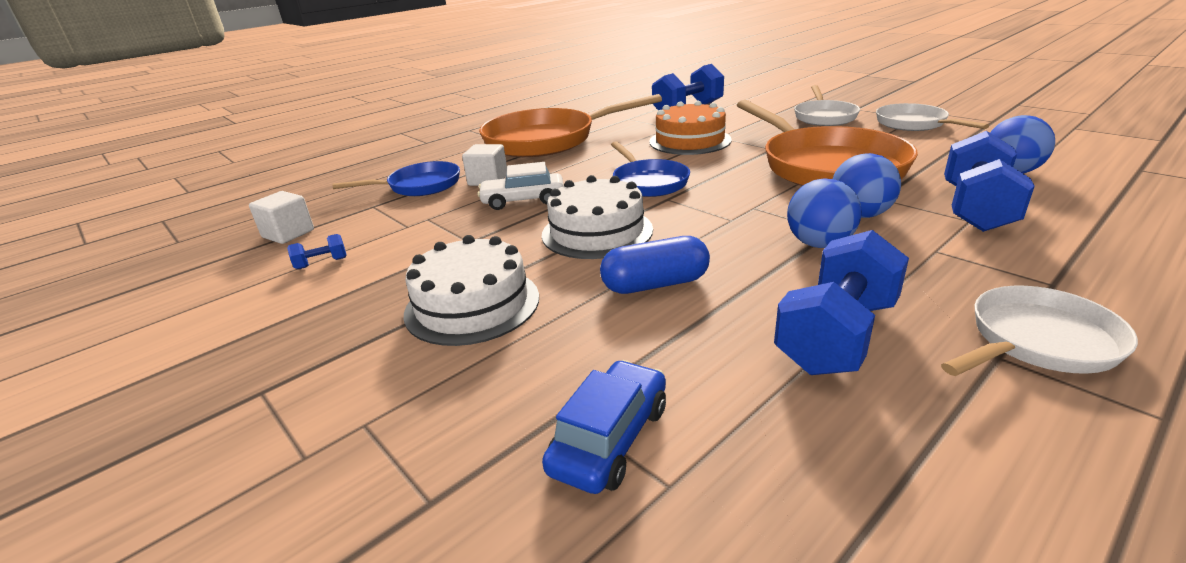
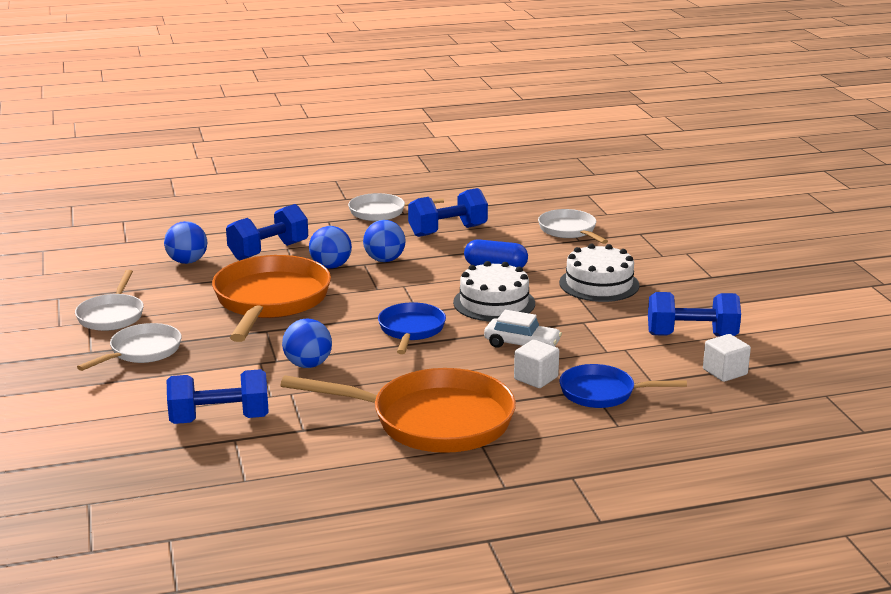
camera: 155 degrees left, 5 degrees down
blue dumbbell [287,234,347,269] -> blue dumbbell [648,292,741,337], size x2.35
blue car [542,360,666,494] -> white pan [538,209,608,244]
orange cake [649,101,732,155] -> blue ball [282,319,332,368]

